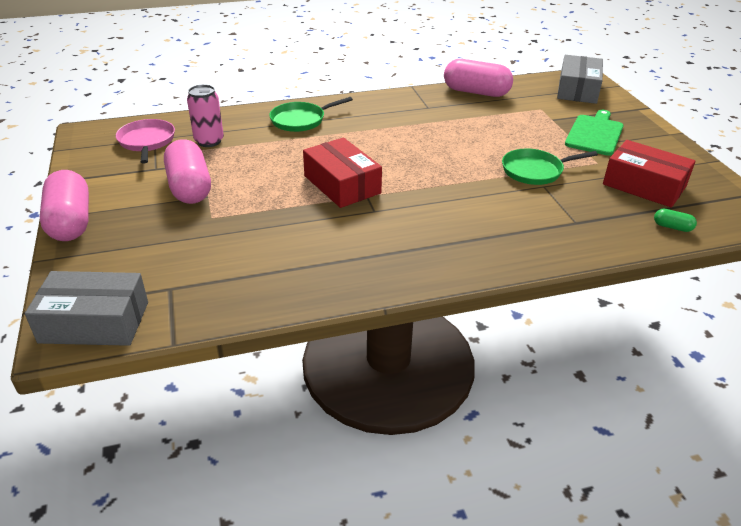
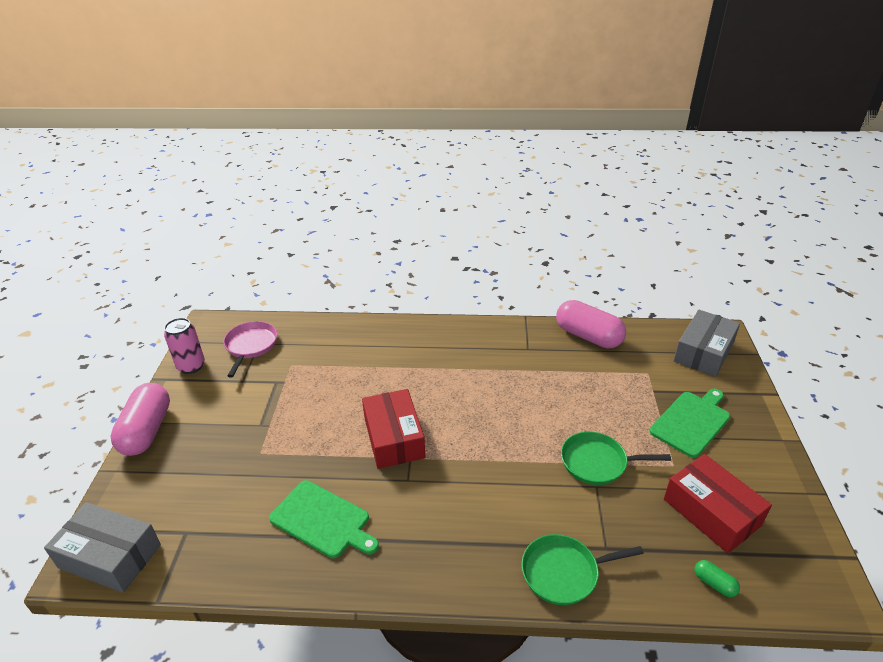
camera: 20 degrees right, 0 degrees up
pink capsule [164,139,211,204] -> none
pink can [187,84,224,147] -> pink can moved to [164,318,205,374]
green pan [269,97,353,132] -> green pan moved to [522,534,644,605]
none -> green cutting board [269,480,379,558]

